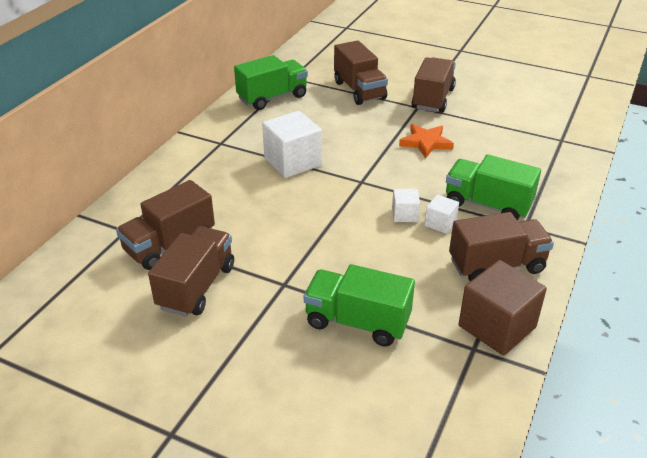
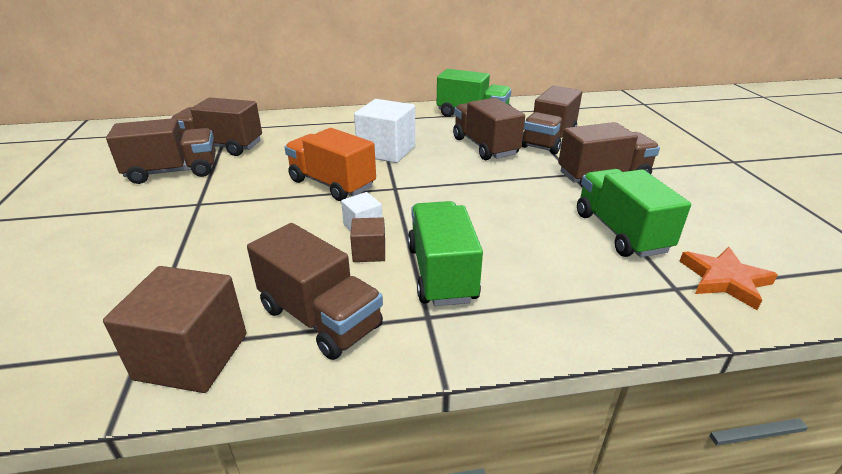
camera: 55 degrees right, 5 degrees down
green truck [304,264,415,347] -> green truck moved to [577,169,691,257]
orange star [399,124,454,159] -> orange star moved to [679,247,778,310]
white cube [425,195,459,234] -> brown cube [350,217,385,262]
none -> orange truck [285,128,376,201]
none -> brown truck [453,98,525,160]

